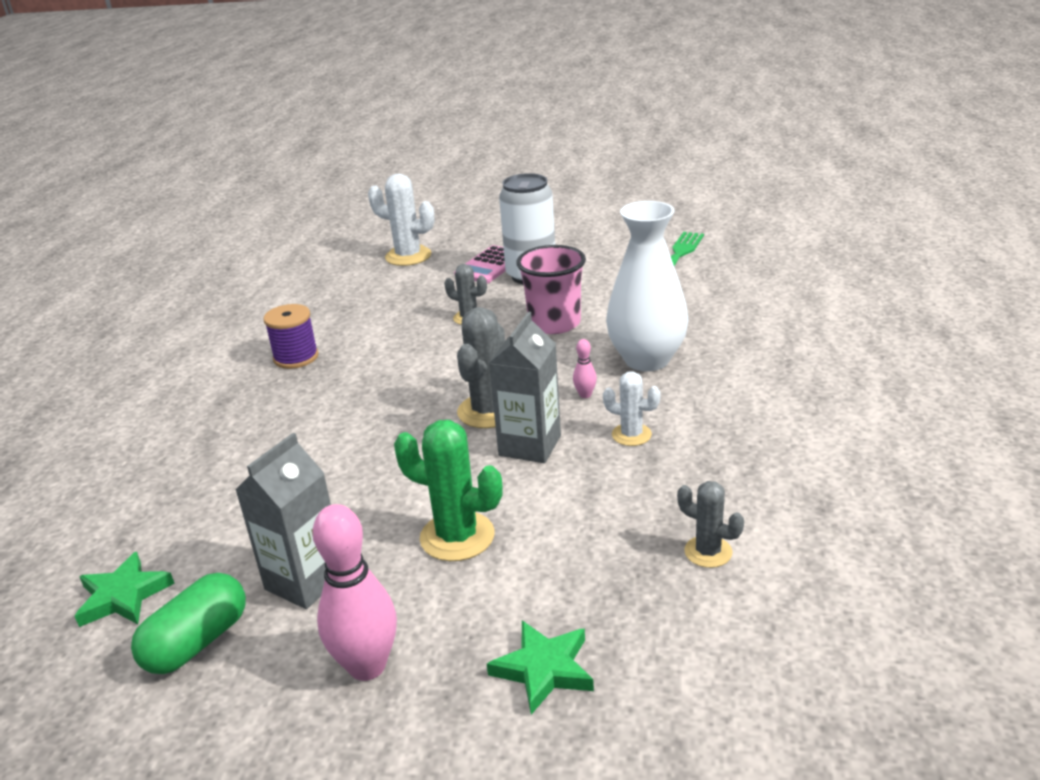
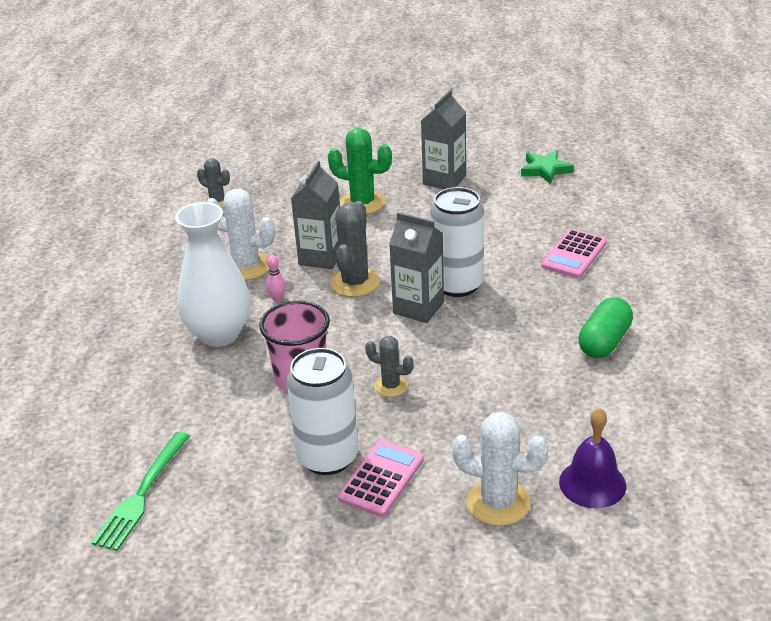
camera: 175 degrees right, 5 degrees up
green capsule [131,573,246,674] -> green capsule moved to [578,297,633,358]
purple spool [263,304,319,369] -> none
pink bowling pin [313,504,397,681] -> none
green star [487,621,594,715] -> none
white cactus [603,371,661,446] -> white cactus [207,189,275,280], size x1.67
none -> grey carton [389,212,444,323]
none -> white can [430,187,484,297]
none -> pink calculator [541,229,607,278]
none -> purple bell [559,408,626,508]

